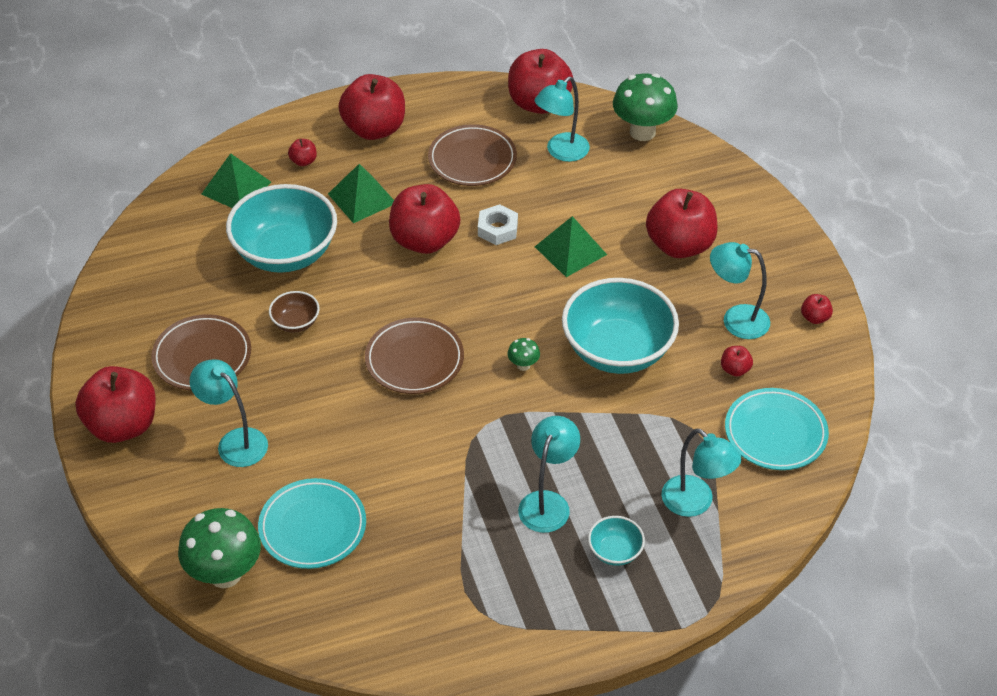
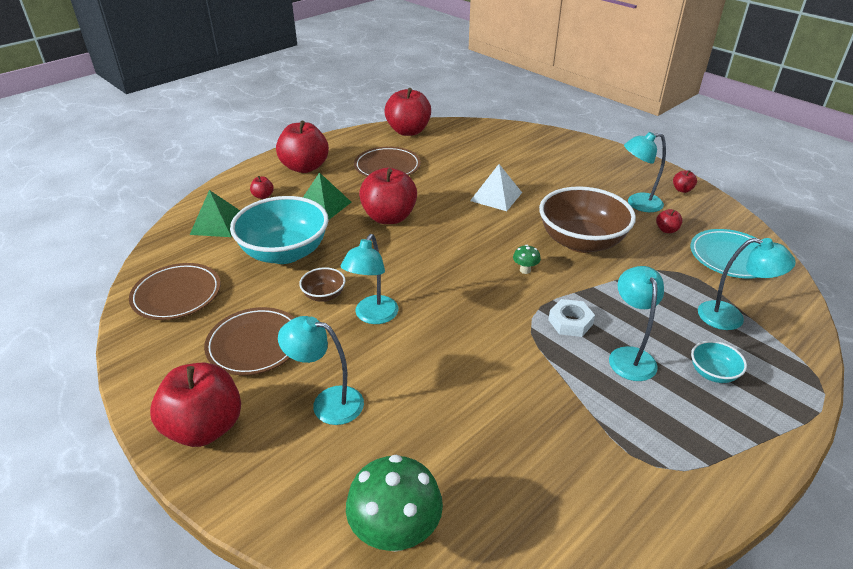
camera: 25 degrees left, 10 degrees down
turquoise plate [258,478,366,569] -> none
brown plate [365,318,464,394] -> brown plate moved to [129,263,221,320]
white nut [478,204,518,245] -> white nut moved to [548,299,595,337]
turquoise lamp [535,77,590,162] -> turquoise lamp moved to [341,234,398,324]
green pyramid [535,216,607,277] -> white pyramid [470,164,522,211]
turquoise bowl [562,278,679,374] -> brown bowl [539,186,636,253]
green mushroom [613,73,678,141] -> none
red apple [646,189,718,258] -> none

